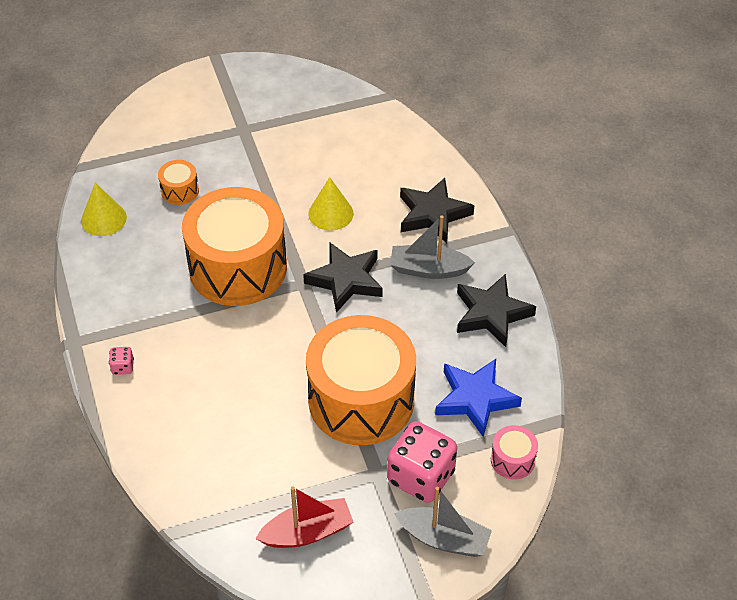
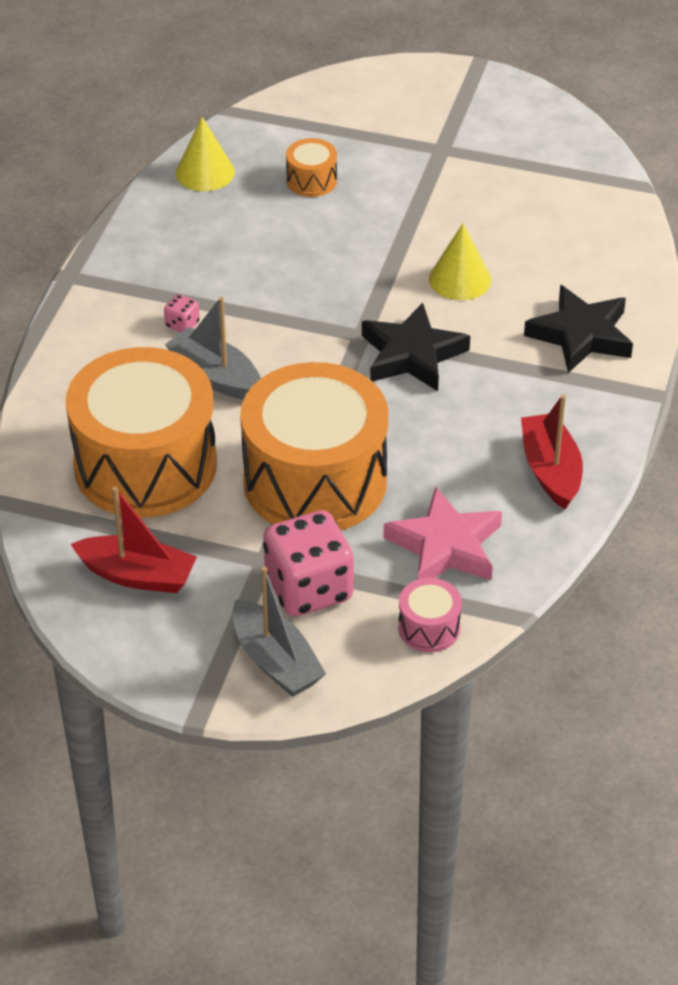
camera: 35 degrees right, 5 degrees down
pink dice [109,347,134,375] -> pink dice moved to [164,294,200,333]
orange drum [182,187,287,306] -> orange drum moved to [66,347,217,518]
grey boat [390,215,475,279] -> grey boat moved to [165,297,261,400]
blue star [435,359,522,437] -> pink star [383,487,502,581]
black star [457,274,536,347] -> red boat [521,394,583,509]

